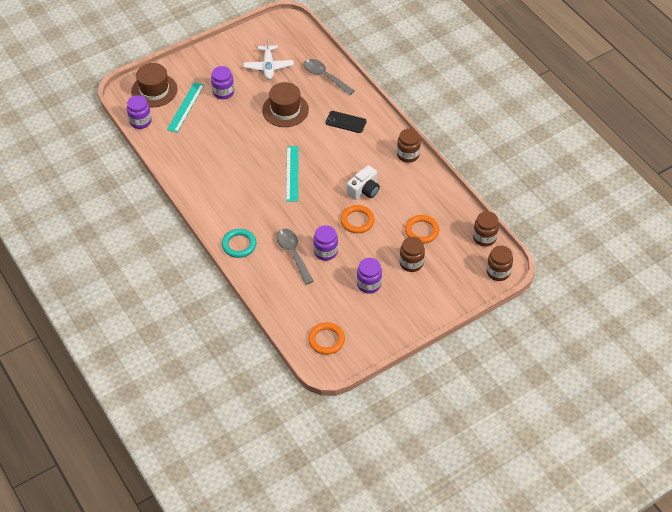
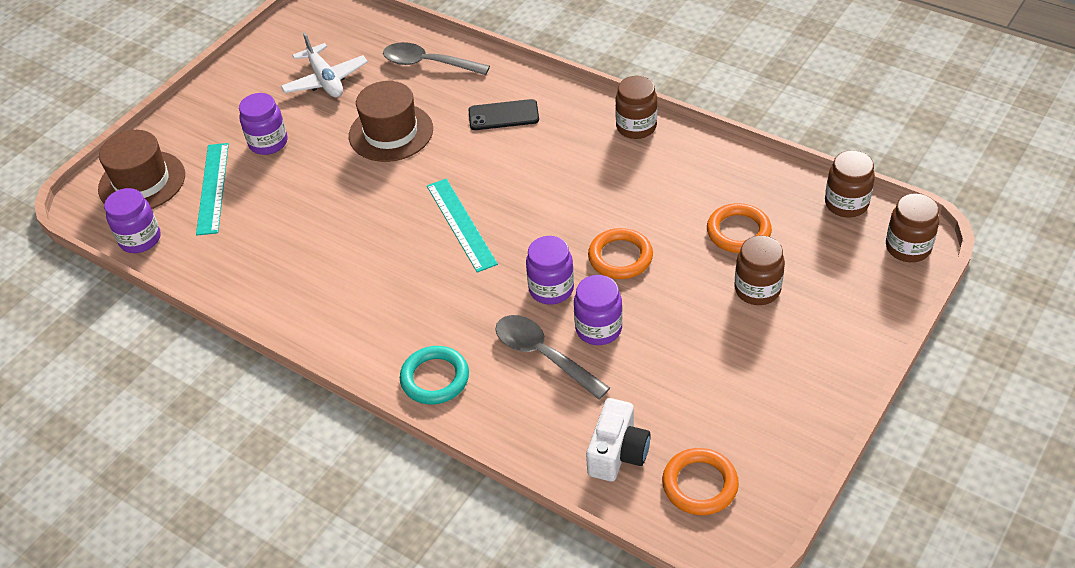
camera: 20 degrees left, 5 degrees down
white camera [347,165,380,200] -> white camera moved to [586,398,651,482]
purple jar [357,258,382,294] -> purple jar moved to [526,236,574,305]

